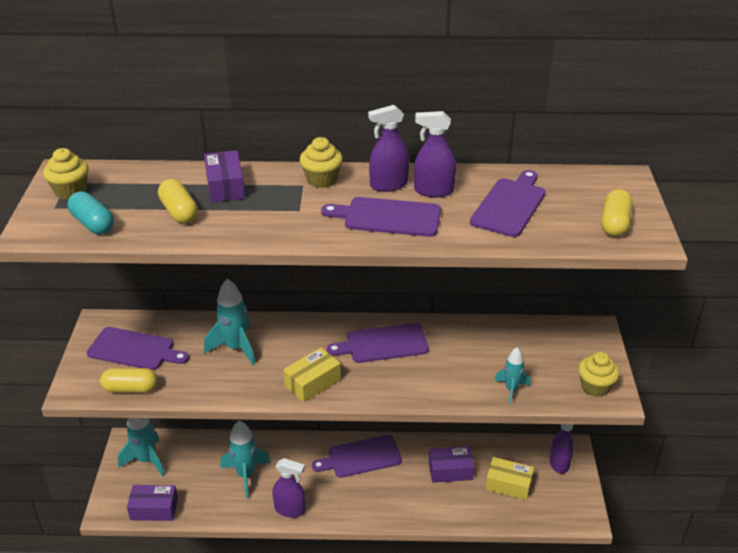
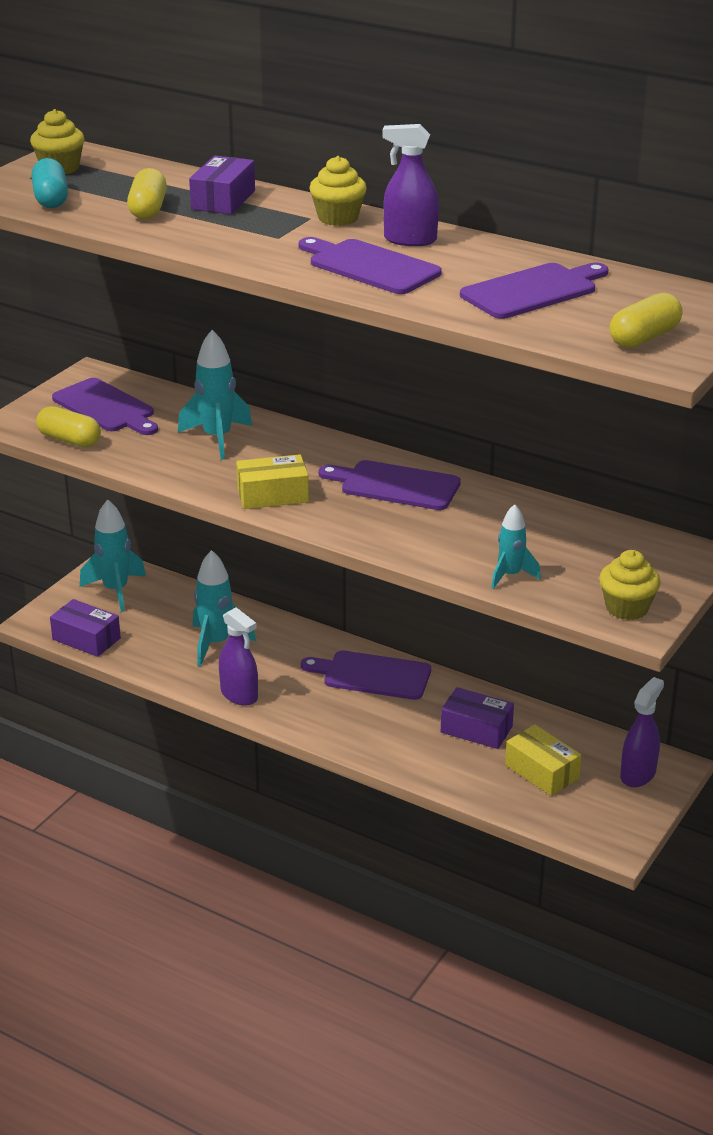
camera: 30 degrees right, 5 degrees down
purple spray bottle [414,111,456,197] -> none

